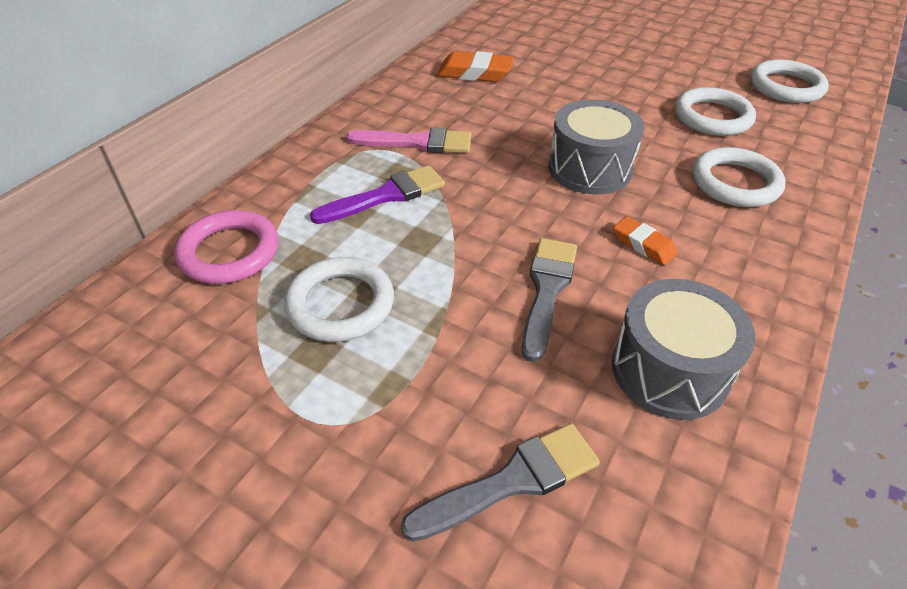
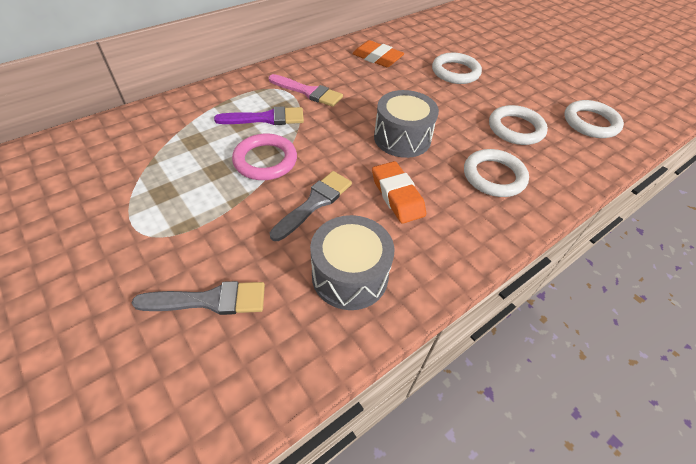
camera: 20 degrees right, 5 degrees up
pink ring [174,210,279,284] -> pink ring moved to [232,134,297,180]
white ring [284,257,394,342] -> white ring moved to [432,53,482,84]
orange eraser [613,216,678,265] -> orange eraser [372,161,426,224], size x1.61

